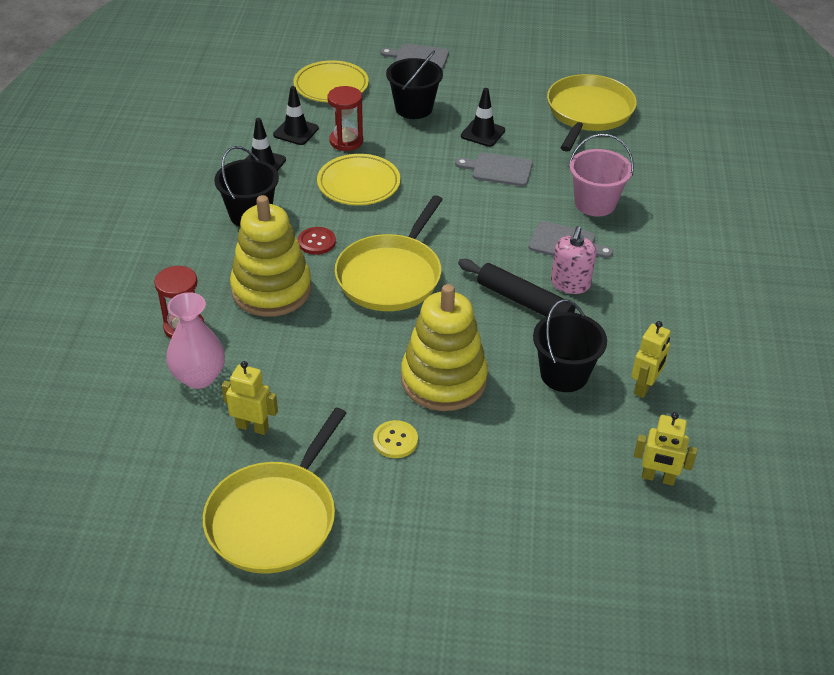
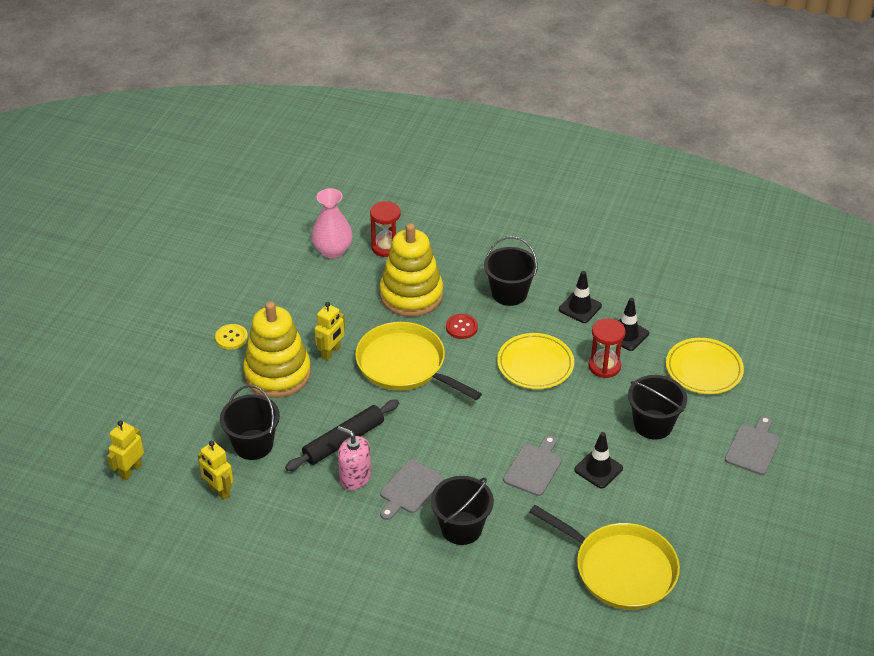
camera: 105 degrees right, 0 degrees up
yellow pan [203,408,346,574] -> none
yellow robot [222,361,278,435] -> yellow robot moved to [315,302,345,361]
pink bucket [569,134,634,217] -> black bucket [431,476,494,545]

